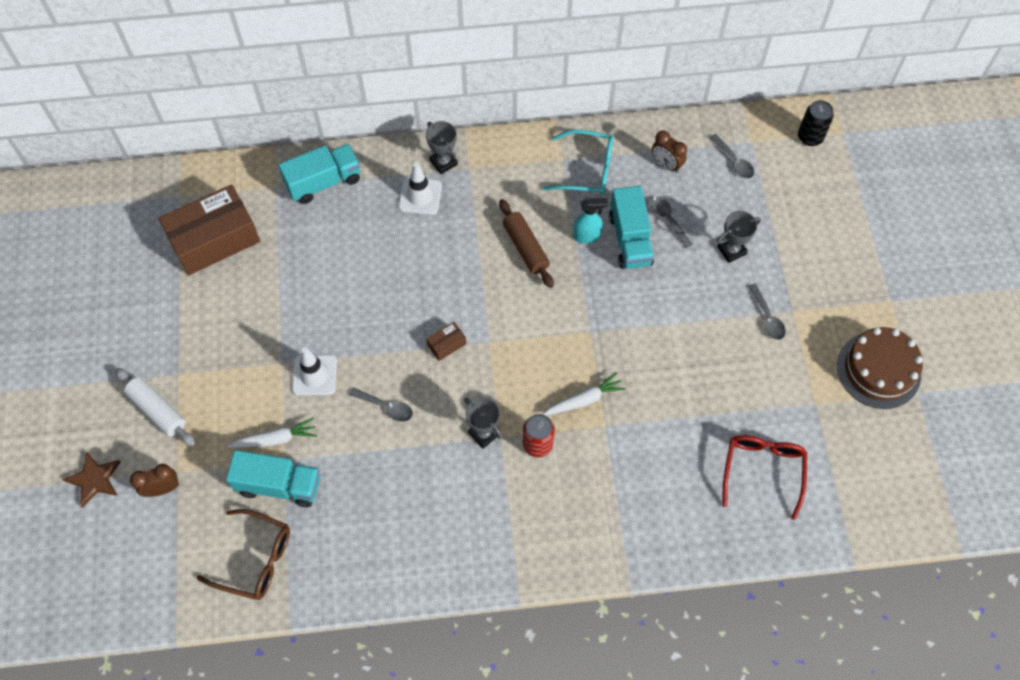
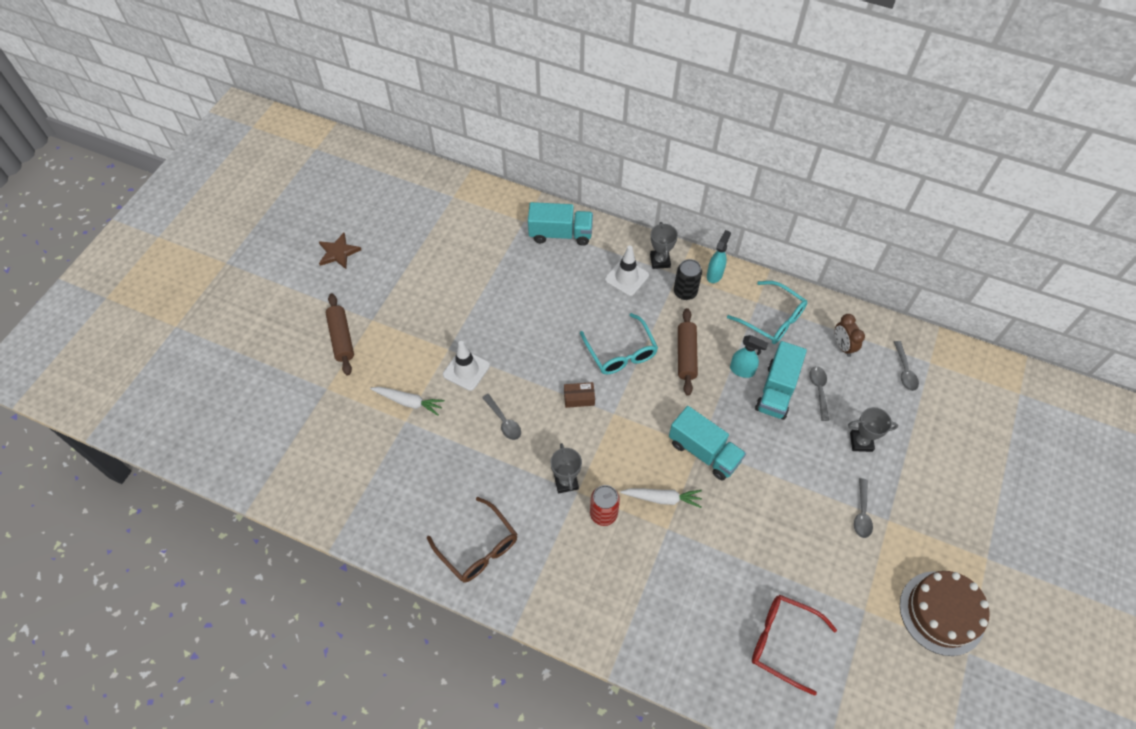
camera: 30 degrees right, 5 degrees down
brown star [63,452,121,508] -> brown star moved to [319,233,361,269]
white rolling pin [115,368,195,446] -> brown rolling pin [326,294,354,375]
brown clock [130,464,179,497] -> none
brown box [159,184,260,275] -> none
brown glasses [196,509,290,600] -> brown glasses moved to [427,497,517,583]
turquoise truck [226,450,320,507] -> turquoise truck moved to [669,406,746,480]
red glasses [722,435,807,520] -> red glasses turned 105 degrees counterclockwise [752,595,837,696]
black can [798,100,834,146] -> black can moved to [674,259,702,300]
none -> turquoise glasses [580,313,658,375]
none -> turquoise spray bottle [707,230,731,283]

